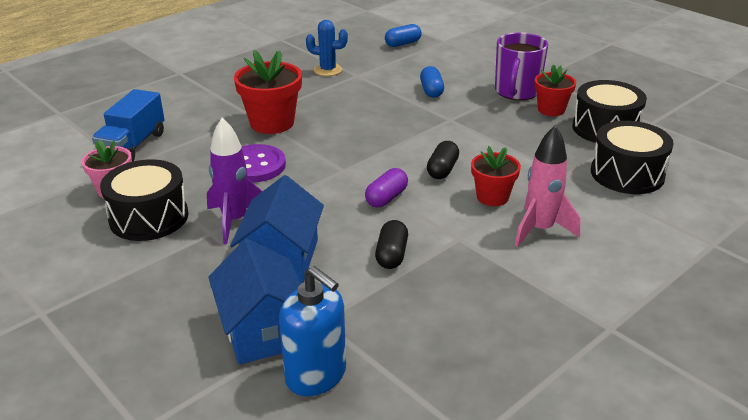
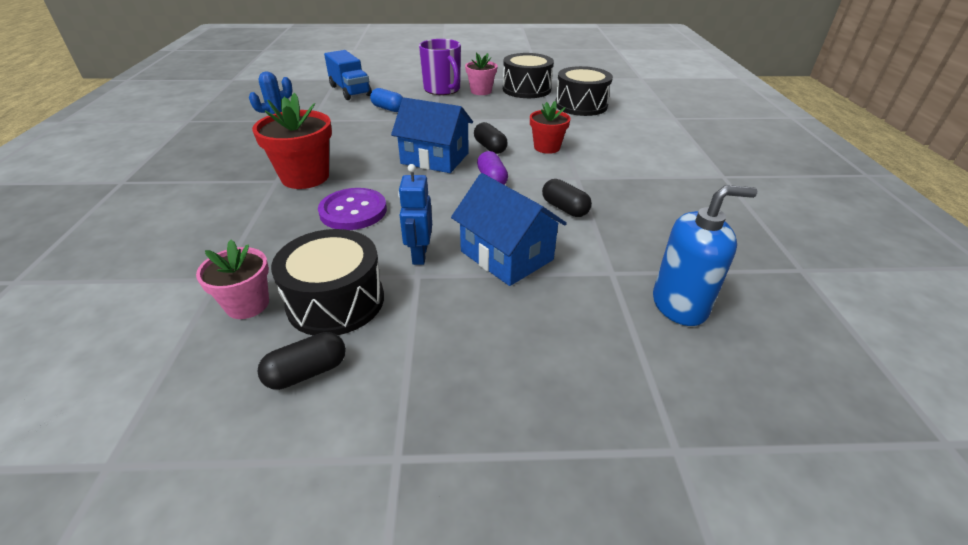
camera: 50 degrees left, 5 degrees up
blue truck [92,89,164,162] -> blue truck moved to [324,50,372,100]
purple rocket [207,118,262,244] -> blue robot [398,164,432,265]
blue house [208,239,301,364] -> blue house moved to [391,98,473,173]
blue capsule [385,24,422,47] -> none
pink rocket [515,125,580,247] -> none
red flower pot [534,64,576,116] -> pink flower pot [465,52,498,95]
none -> black capsule [257,332,346,390]

